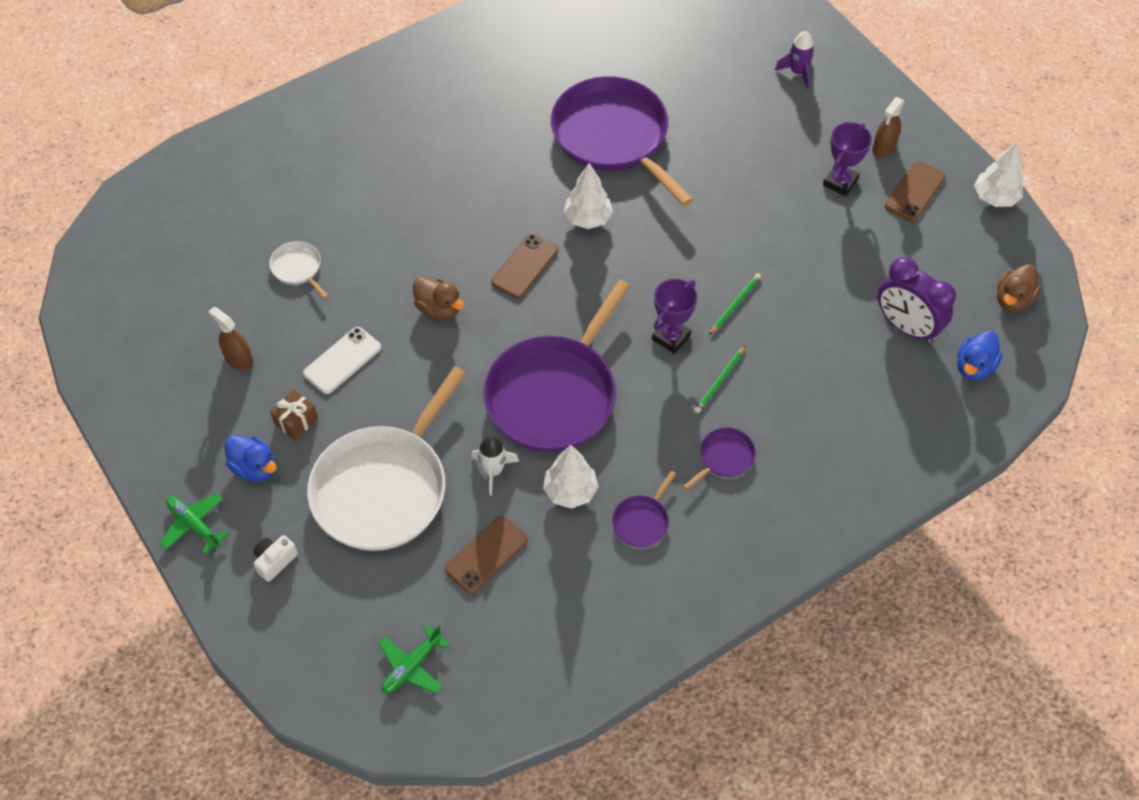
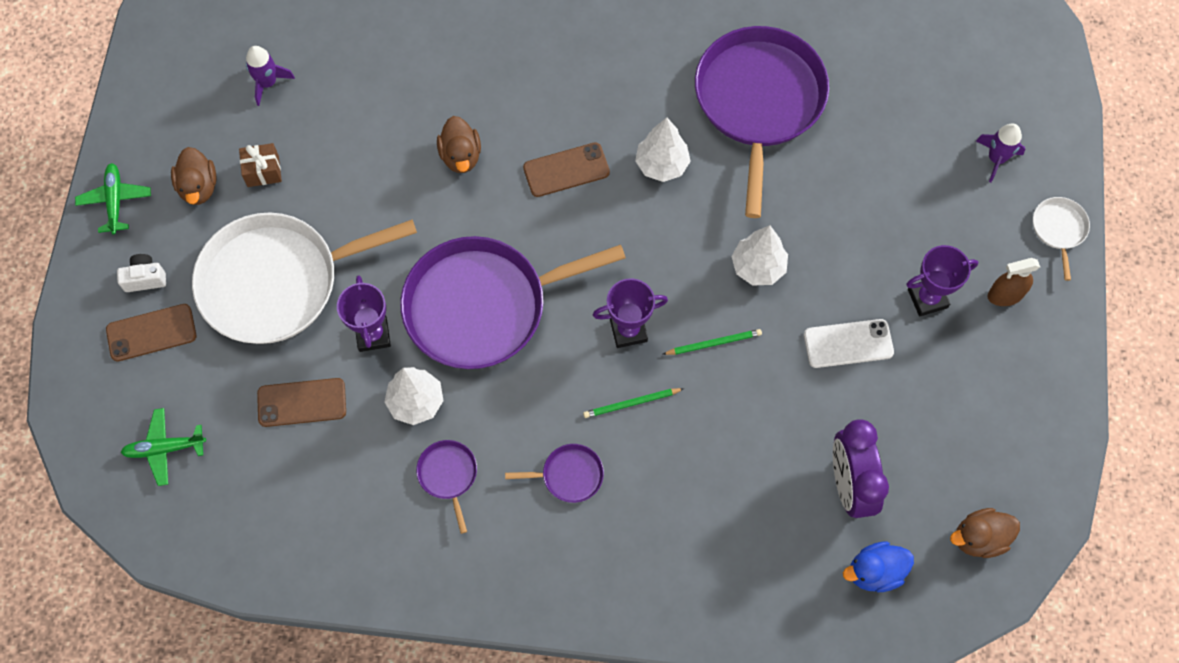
camera: 40 degrees right, 10 degrees up
brown spray bottle [209,307,253,371] -> purple rocket [246,46,295,106]
blue duck [225,435,277,482] -> brown duck [171,147,217,205]
white pan [269,241,328,299] -> white pan moved to [1033,197,1090,281]
white phone [303,327,381,394] -> white phone moved to [804,319,894,368]
white rocket [471,436,519,495] -> purple trophy [337,275,391,352]
purple pan [612,471,676,547] -> purple pan turned 90 degrees clockwise [416,440,477,534]
brown phone [885,161,946,222] -> brown phone moved to [106,304,196,362]
white tree [974,142,1023,207] -> white tree moved to [731,225,788,286]

